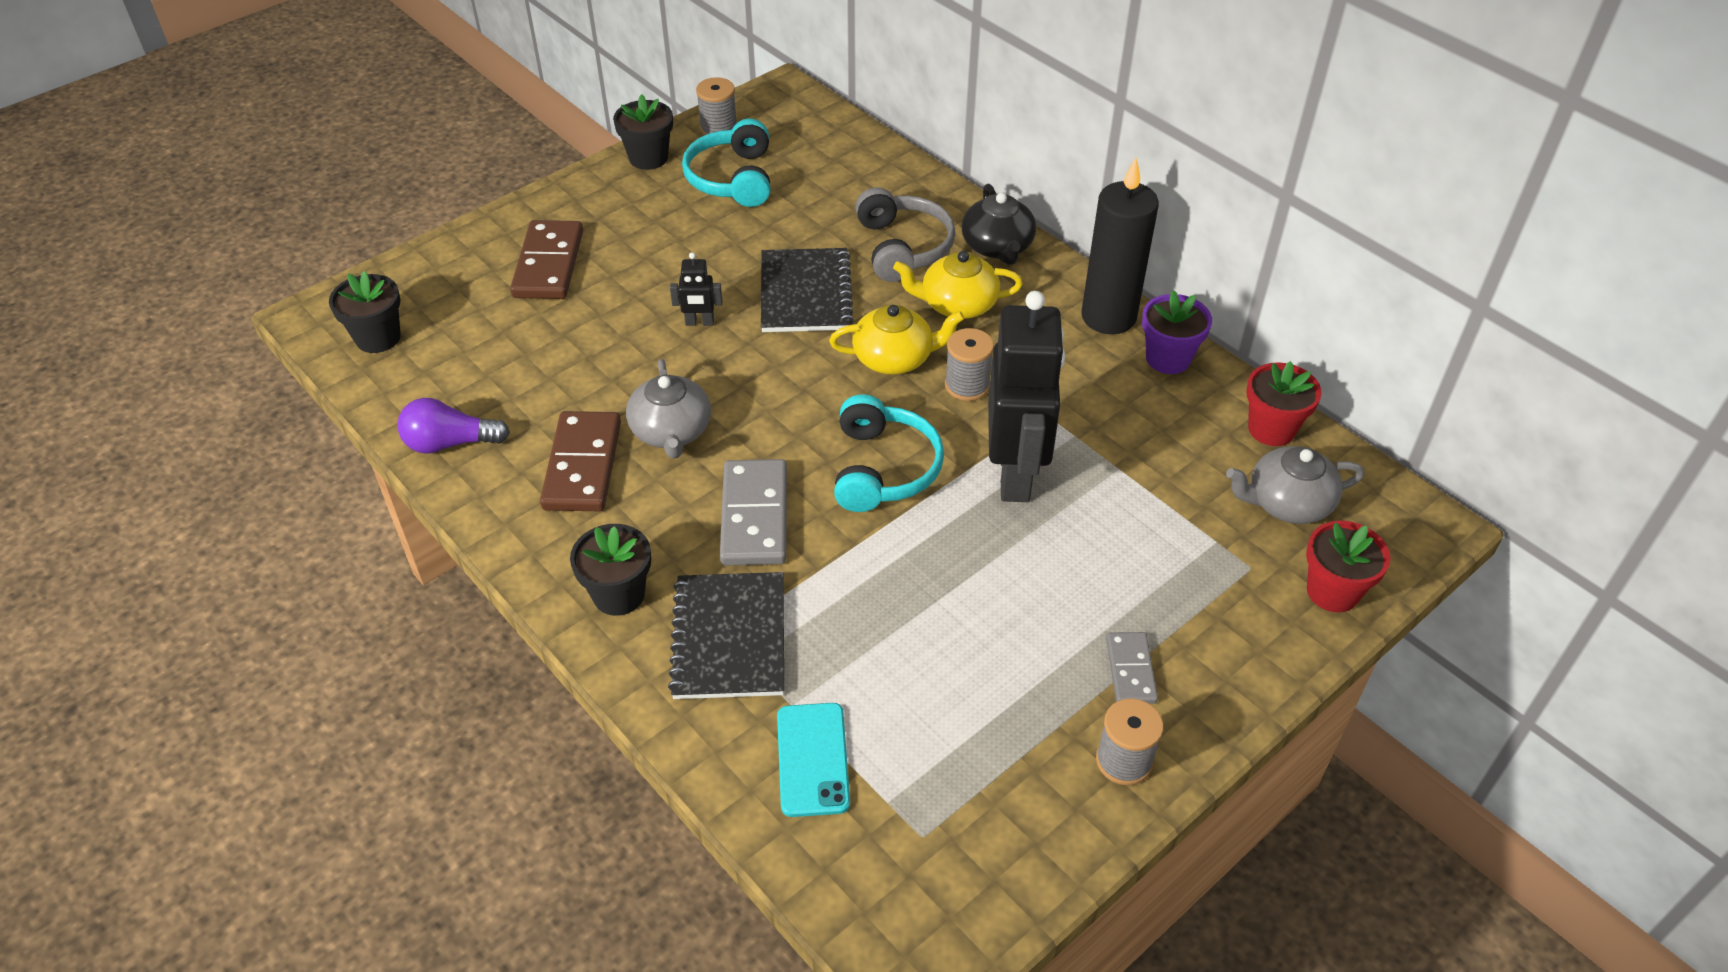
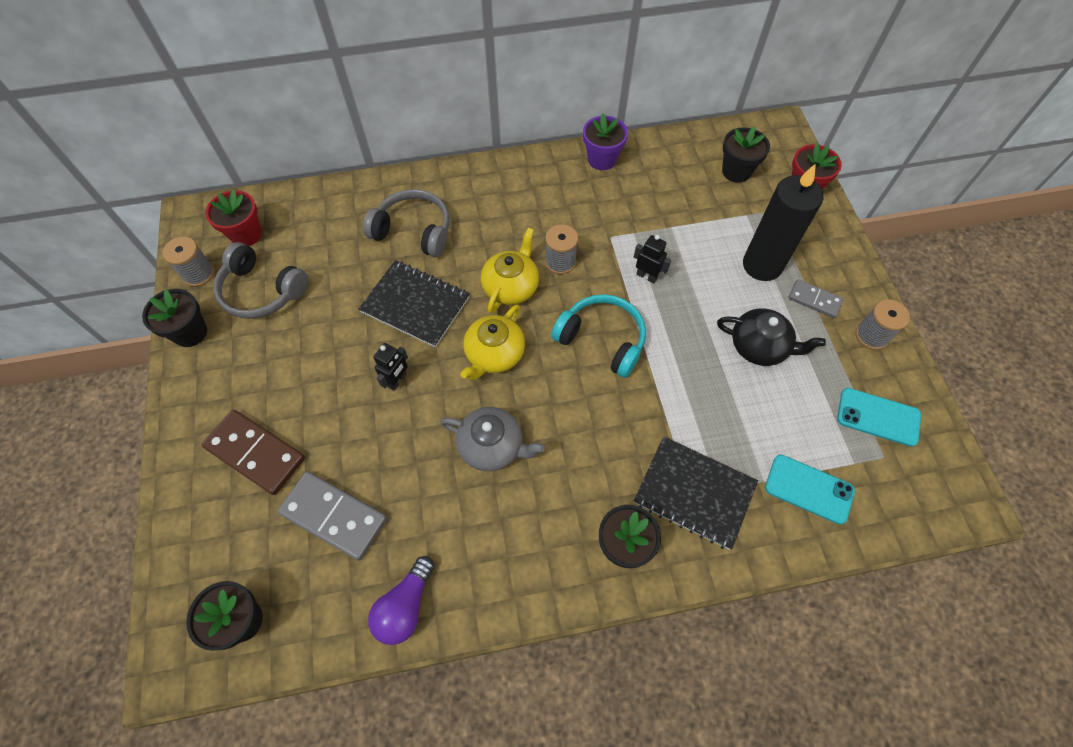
camera: 60 degrees left, 15 degrees up
brown domino [540,411,621,511] -> none
turquoise headphones [682,119,770,207] -> grey headphones [214,242,308,319]
grey domino [720,459,787,565] -> grey domino moved to [278,472,387,561]
yellow teapot [893,251,1023,319] -> yellow teapot moved to [460,304,525,380]
black teapot [961,184,1036,265] -> black teapot moved to [717,308,826,366]
black robot [988,291,1065,502] -> black robot [634,235,671,283], size x0.41
black candle [1081,158,1159,334] -> black candle moved to [743,164,824,281]
grey teapot [1226,446,1364,524] -> black flower pot [722,126,770,183]
red flower pot [1246,361,1322,446] -> red flower pot moved to [206,190,262,246]
none -> turquoise phone [837,388,921,447]

